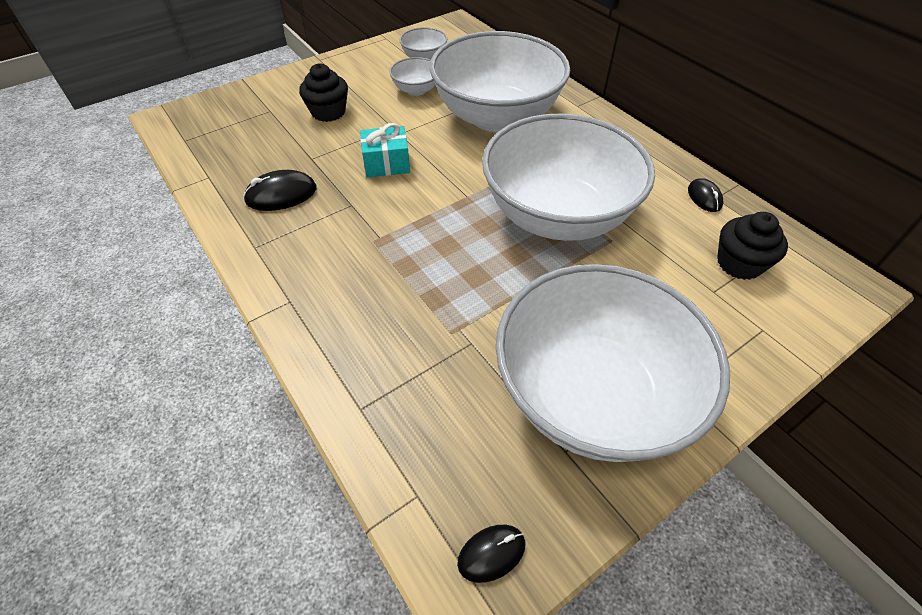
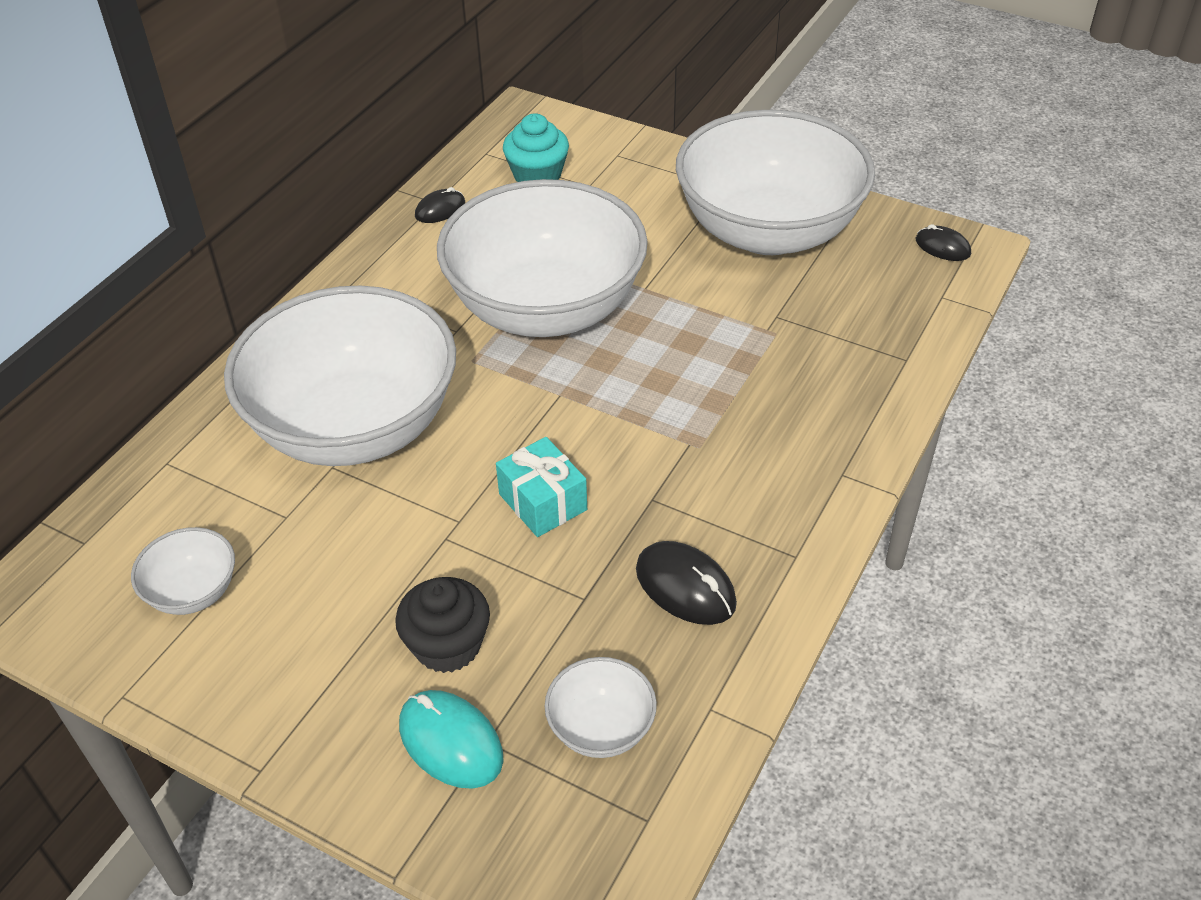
camera: 115 degrees left, 5 degrees down
white bowl [389,57,435,96] -> white bowl moved to [545,657,657,758]
black cupcake [717,212,788,280] -> turquoise cupcake [503,113,569,182]
none -> turquoise mouse [399,690,504,789]

